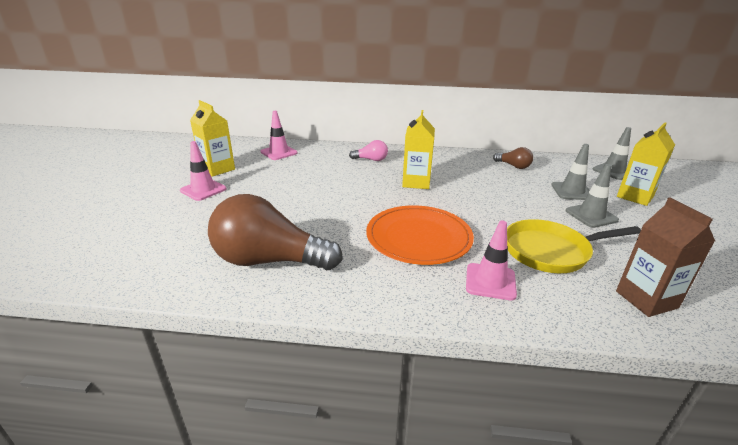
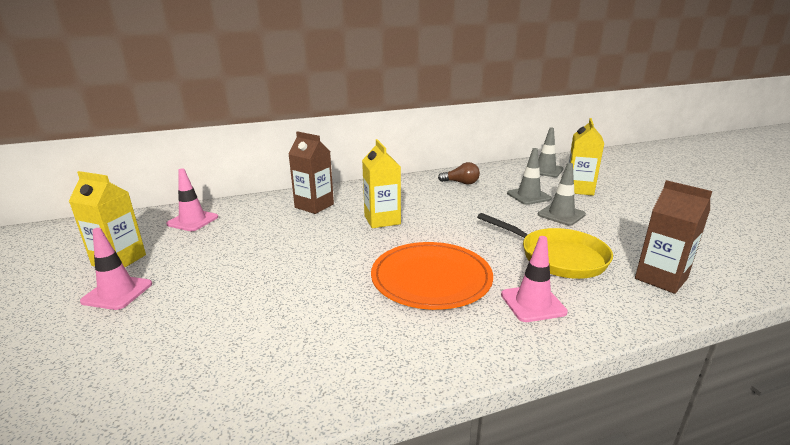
camera: 25 degrees left, 5 degrees down
brown light bulb [208,194,343,270] -> none
pink light bulb [349,140,388,161] -> brown carton [289,131,334,214]
yellow pan [507,219,641,273] -> yellow pan turned 105 degrees counterclockwise [477,213,613,279]

